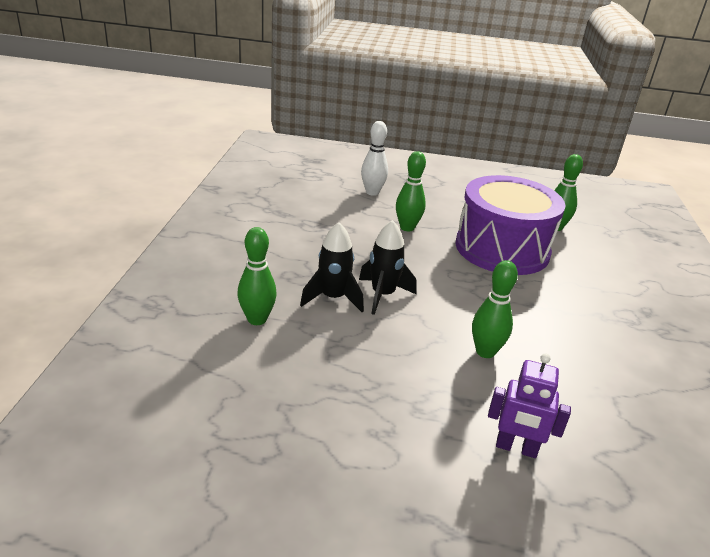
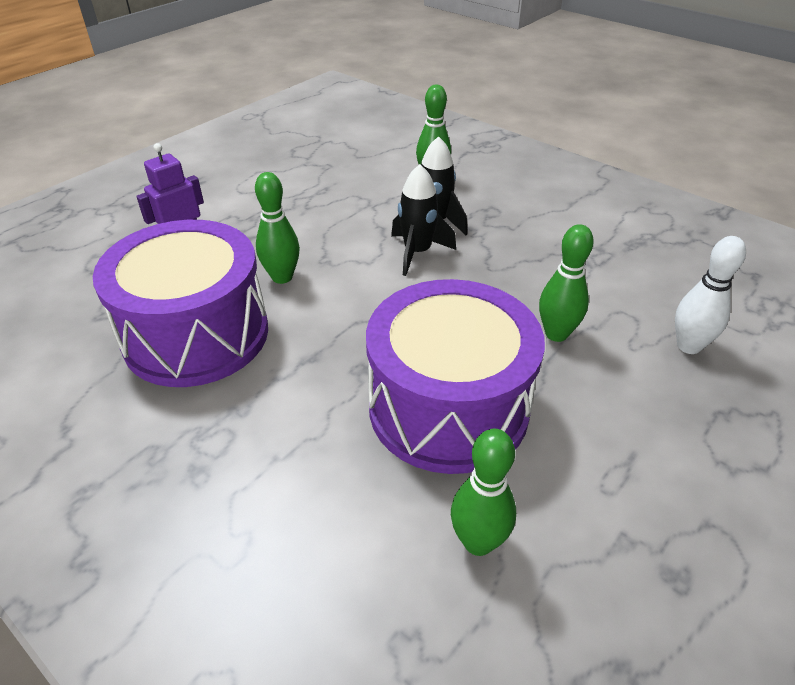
camera: 125 degrees right, 10 degrees up
none -> purple drum [93,220,268,387]

